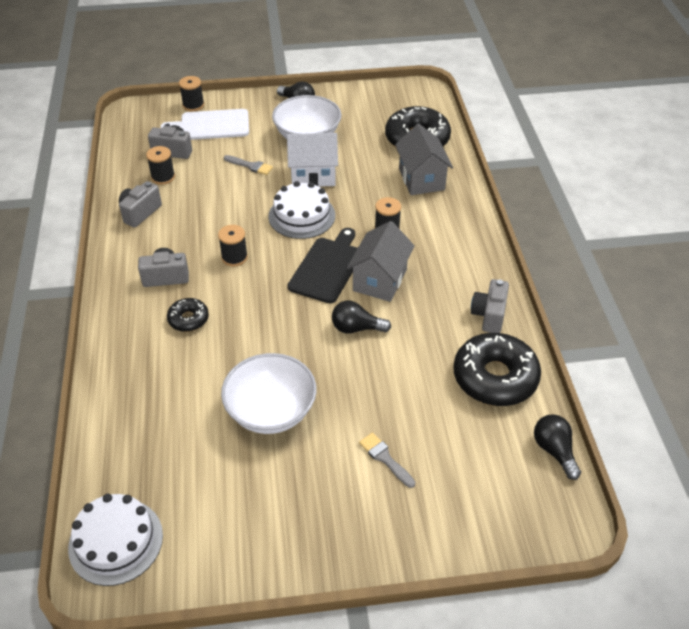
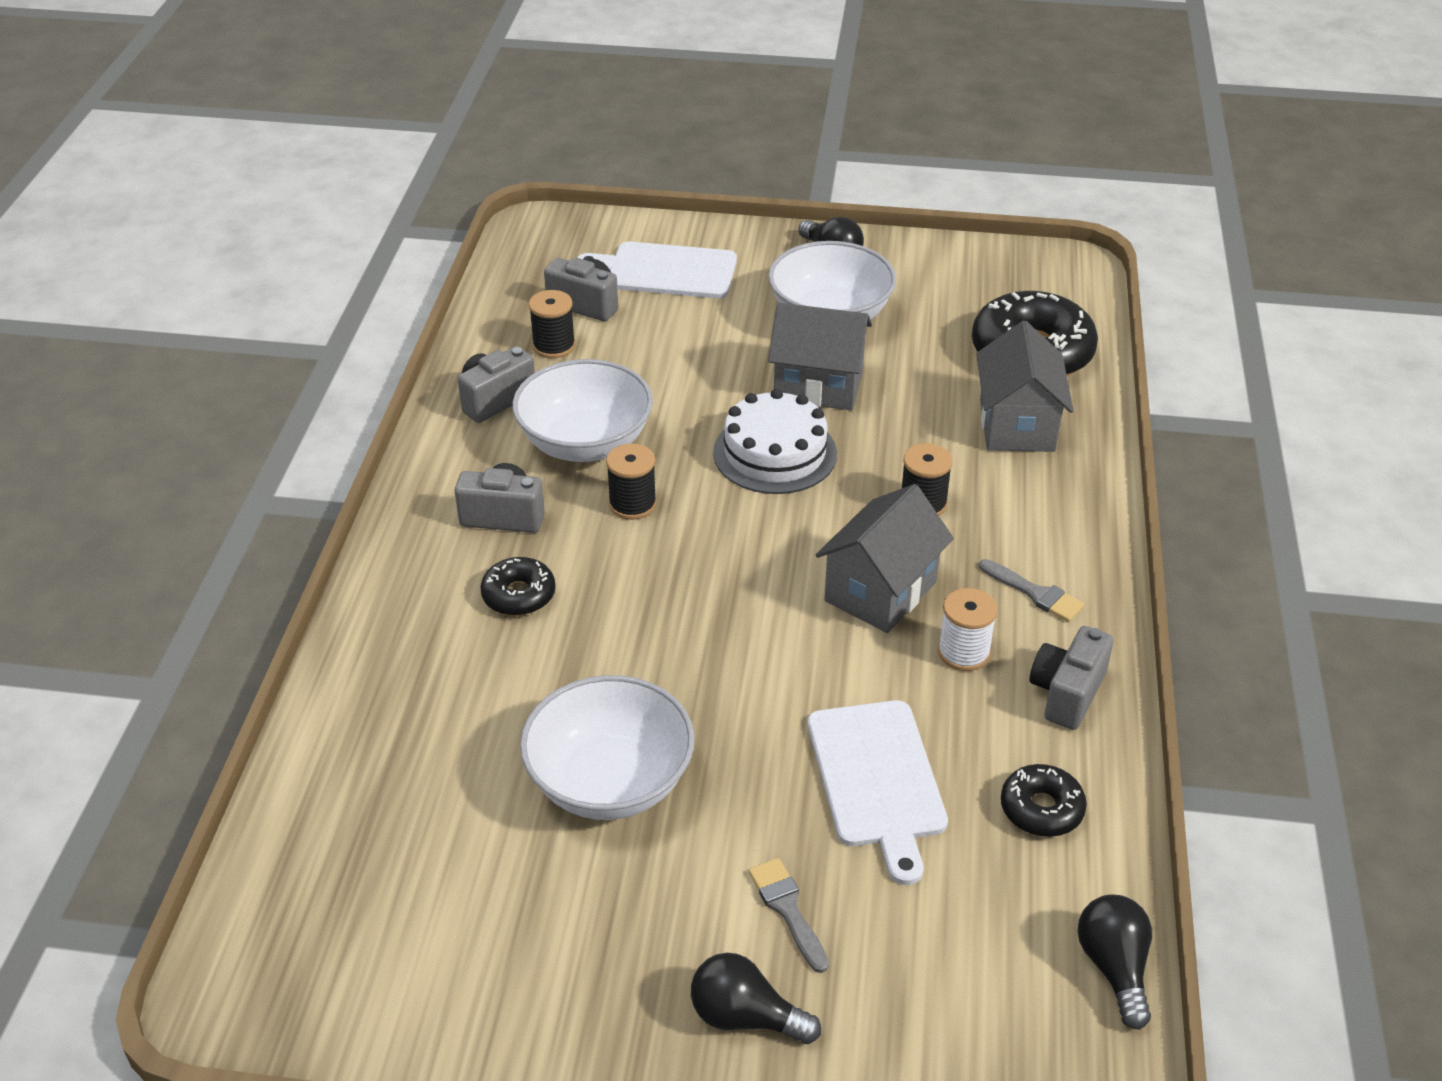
camera: 15 degrees right, 5 degrees down
white cake [68,494,163,586] -> none
black spool [179,76,204,111] -> none
grey brush [224,155,273,175] -> grey brush moved to [979,559,1084,622]
white house [287,133,338,187] -> grey house [768,303,872,411]
black cutting board [288,228,358,303] -> none
black light bulb [332,300,391,334] -> black light bulb moved to [691,953,821,1044]
black donut [453,333,541,406] -> black donut [1001,764,1087,837], size x0.51
none -> white bowl [512,359,653,462]
none -> white cutting board [807,700,948,885]
none -> white spool [938,588,998,671]

